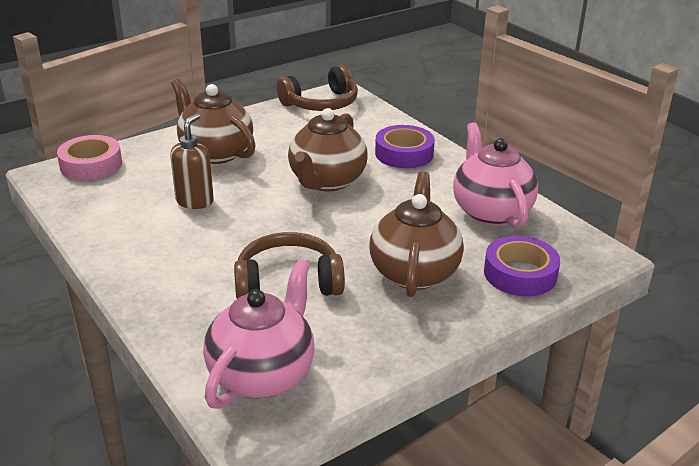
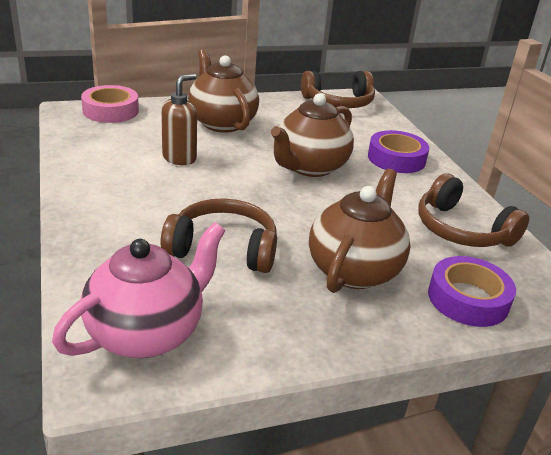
camera: 15 degrees right, 0 degrees up
pink teapot [453,122,539,228] -> brown headphones [418,173,529,247]

